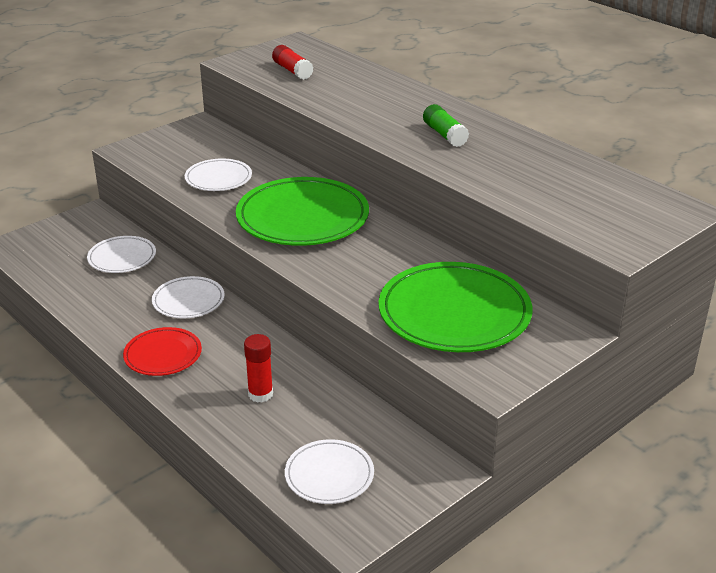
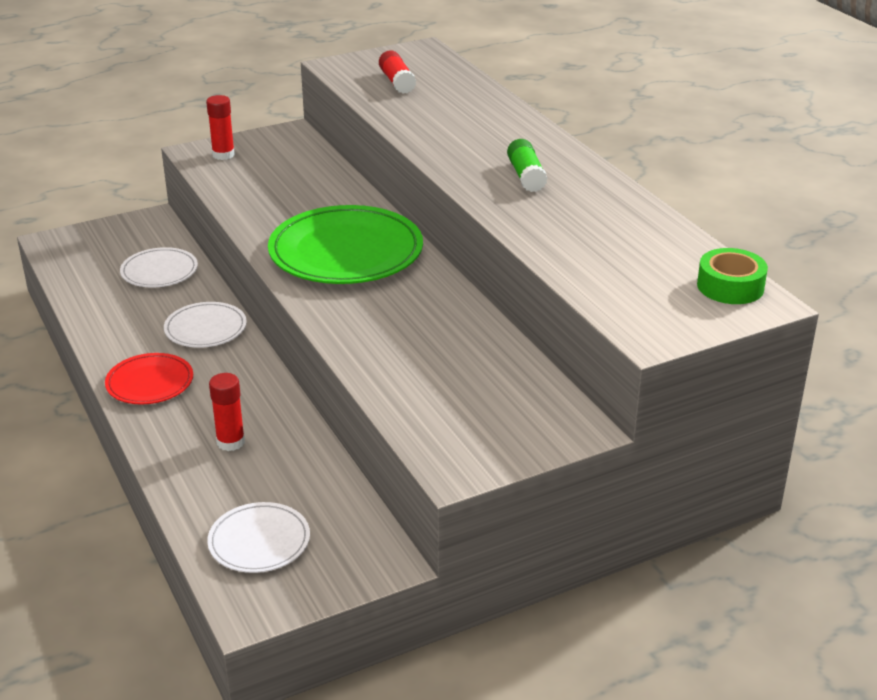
camera: 15 degrees right, 0 degrees up
white plate [185,158,252,191] -> none
green plate [379,262,533,352] -> none
none -> red glue stick [206,95,235,160]
none -> green tape [697,248,768,304]

